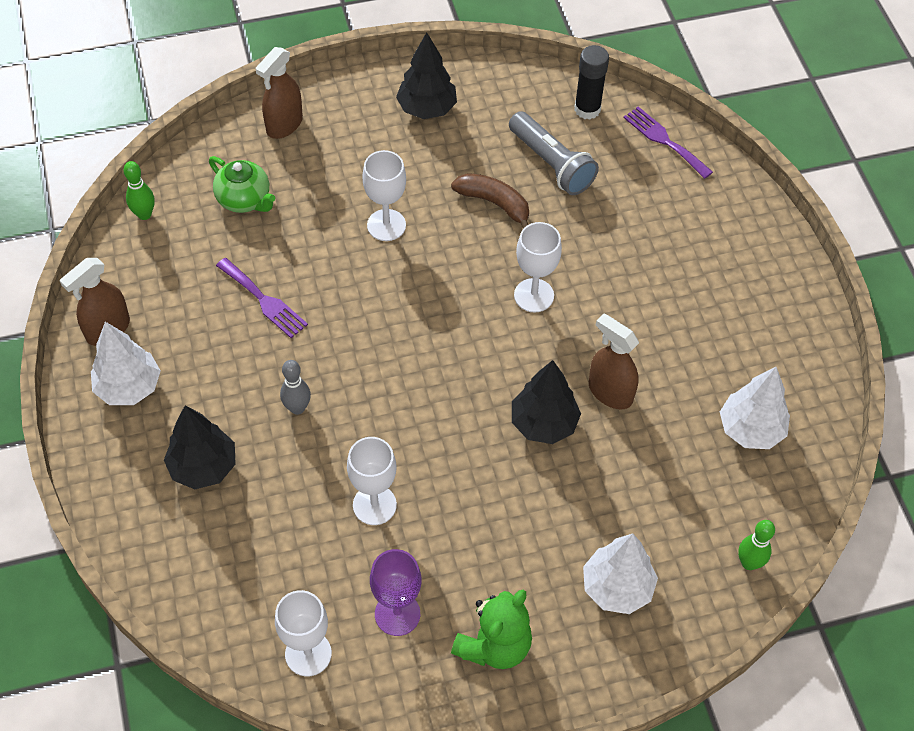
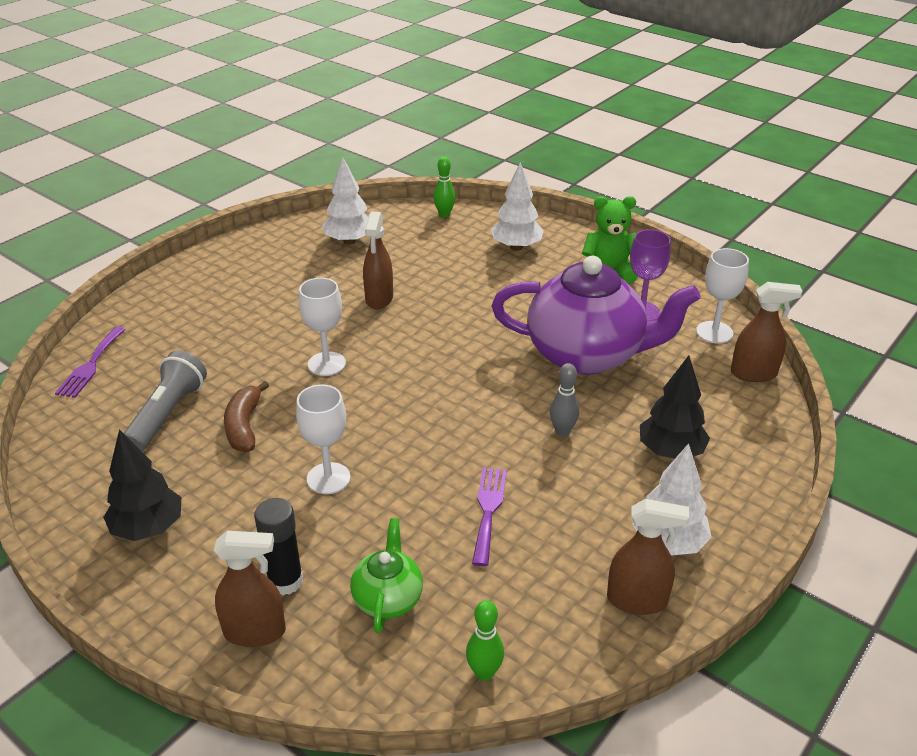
camera: 125 degrees left, 20 degrees down
white goblet [347,437,397,525] -> purple teapot [492,256,700,375]
black tree [512,360,581,444] -> none
black glue stick [574,45,609,120] -> black glue stick moved to [254,498,303,595]
none -> brown spray bottle [731,282,803,382]

